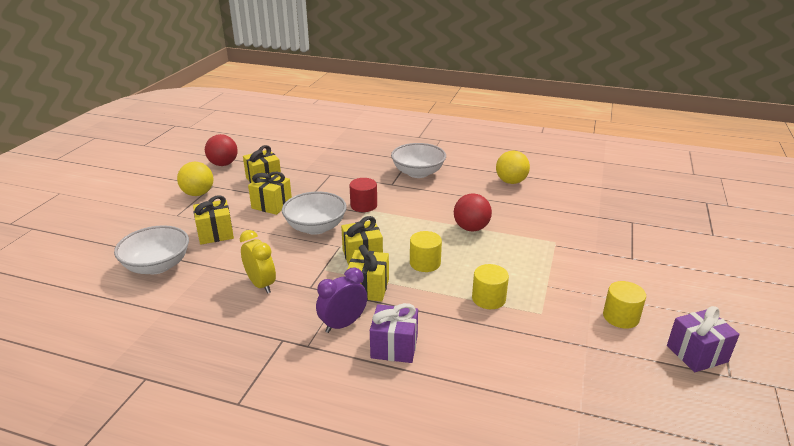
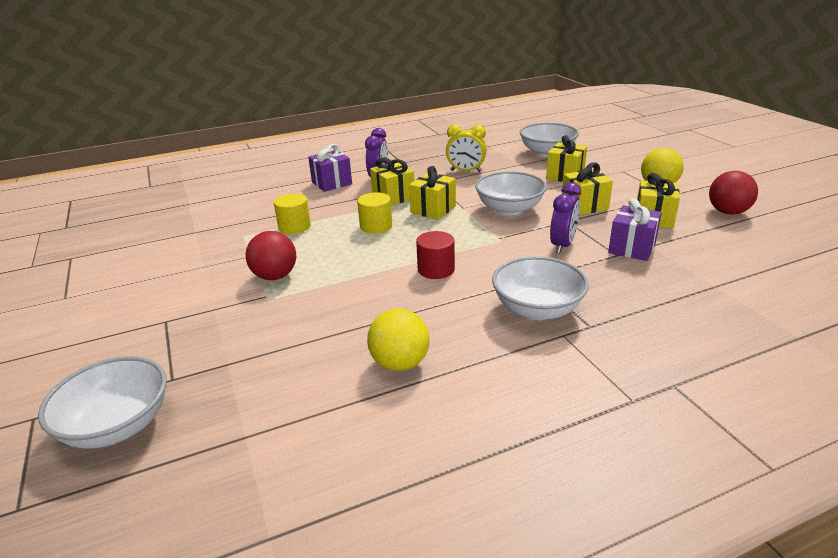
camera: 140 degrees right, 0 degrees up
red cylinder [349,178,377,212] -> red cylinder moved to [416,231,455,279]
red ball [454,194,492,231] -> red ball moved to [246,231,296,280]
yellow cylinder [603,281,646,329] -> none
purple gift [667,306,740,372] -> purple gift moved to [608,198,662,261]
none -> white bowl [38,356,166,449]
none -> purple clock [550,183,581,254]

